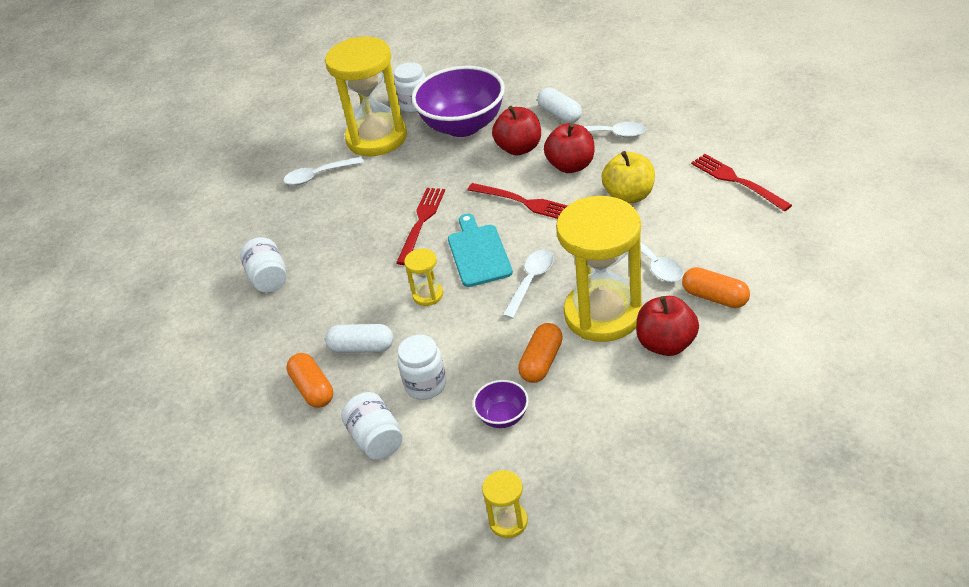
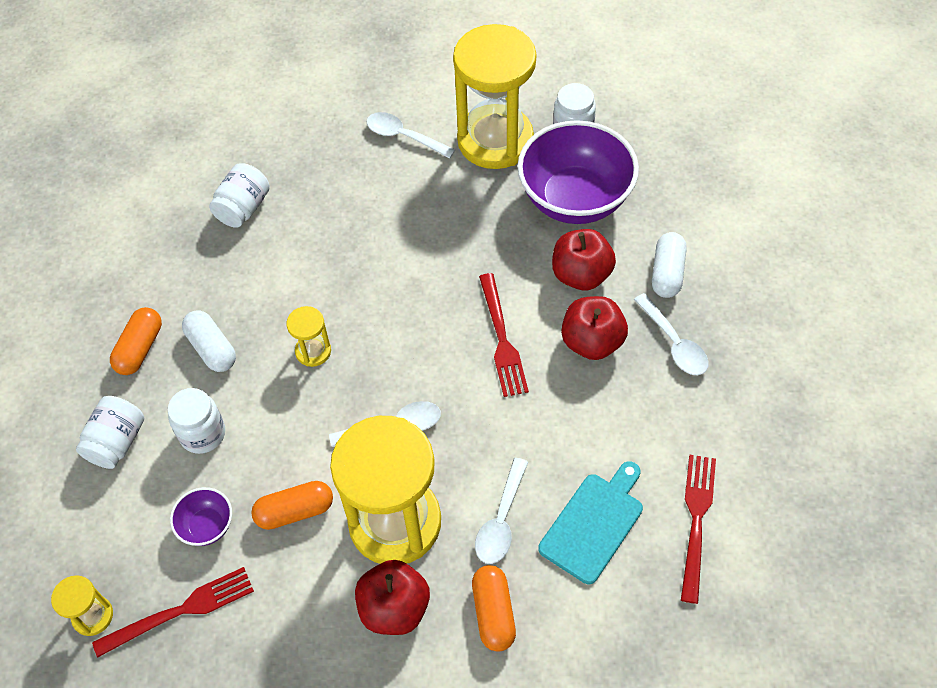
camera: 45 degrees right, 15 degrees up
red fork [396,188,445,265] -> red fork moved to [92,567,254,657]
turquoise cutting board [448,214,513,287] -> turquoise cutting board moved to [538,461,643,584]
yellow apple [602,151,655,204] -> none

